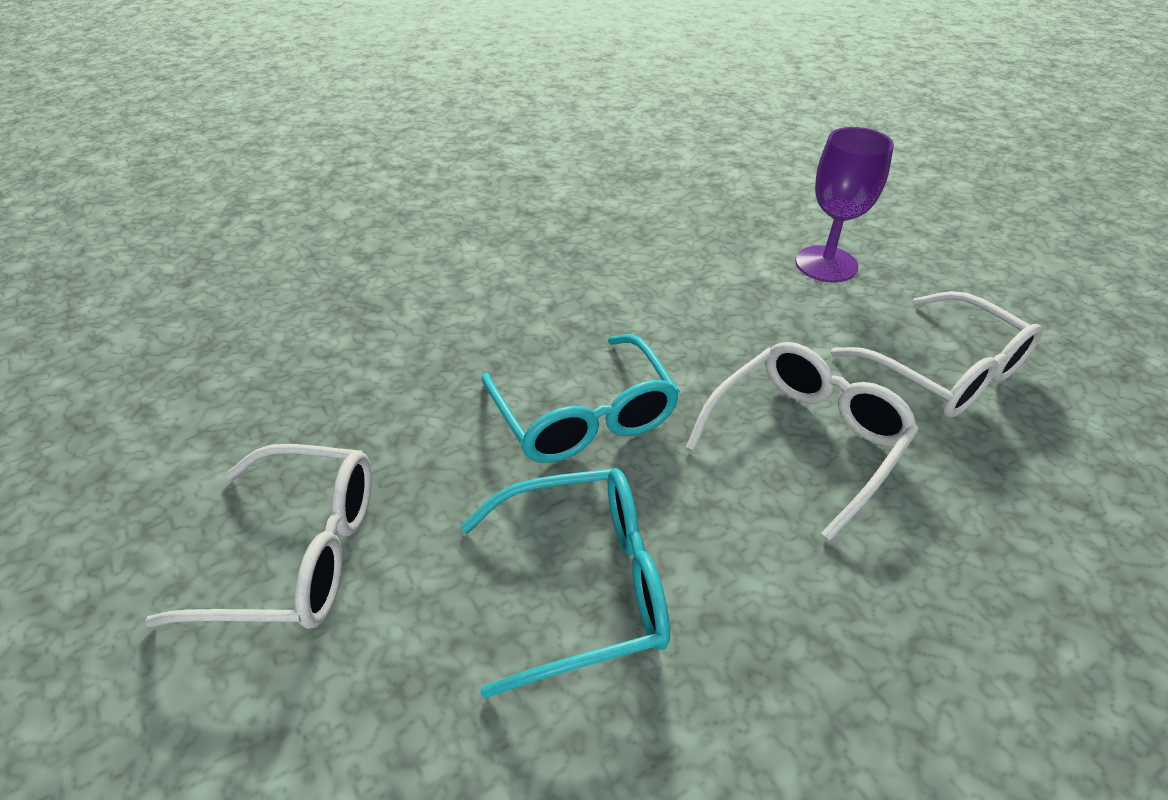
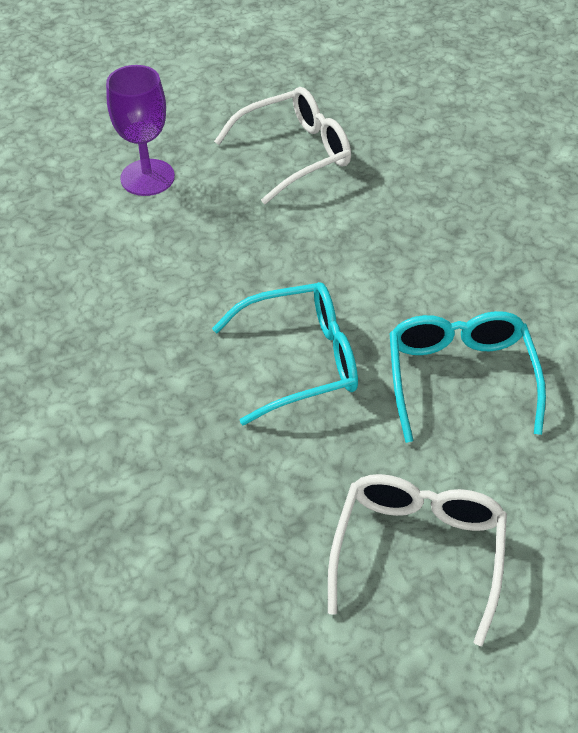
camera: 80 degrees left, 5 degrees up
white glasses [686,342,919,540] -> none

